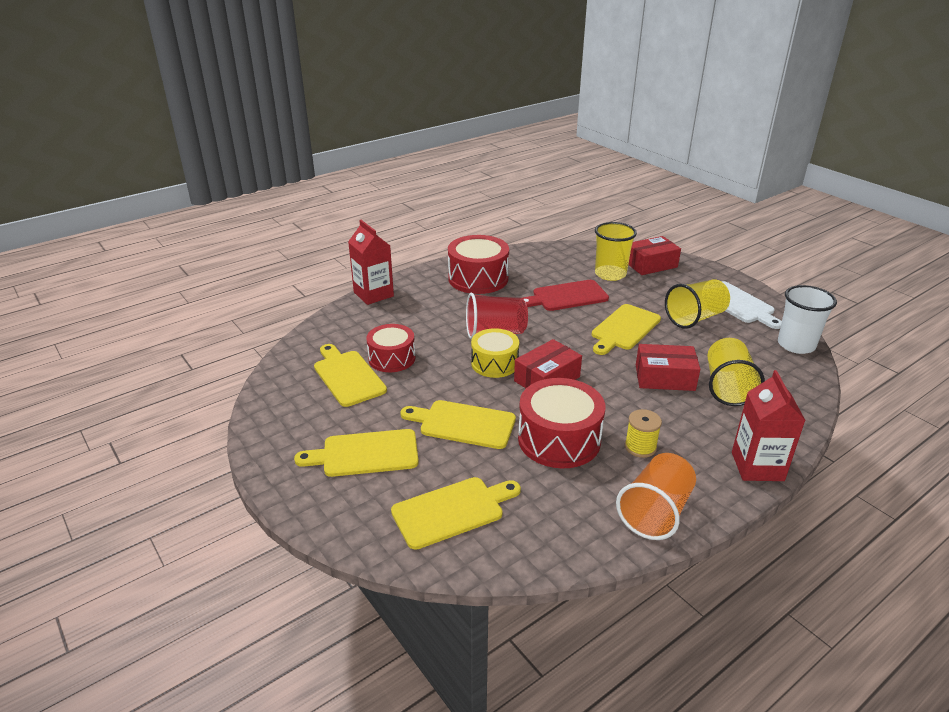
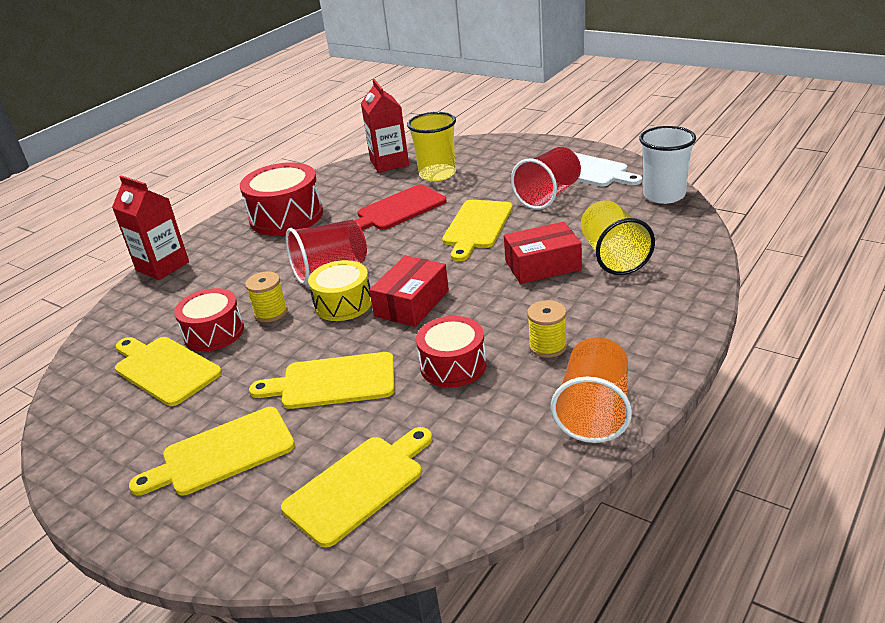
camera: 15 degrees left, 0 degrees up
red drum [518,378,605,468] -> red drum [416,316,487,387], size x0.66
red box [628,236,681,275] -> none
yellow cup [665,279,730,329] -> red cup [511,147,581,210]
red carton [732,370,806,481] -> red carton moved to [361,79,409,173]
none -> yellow spool [245,271,288,322]

